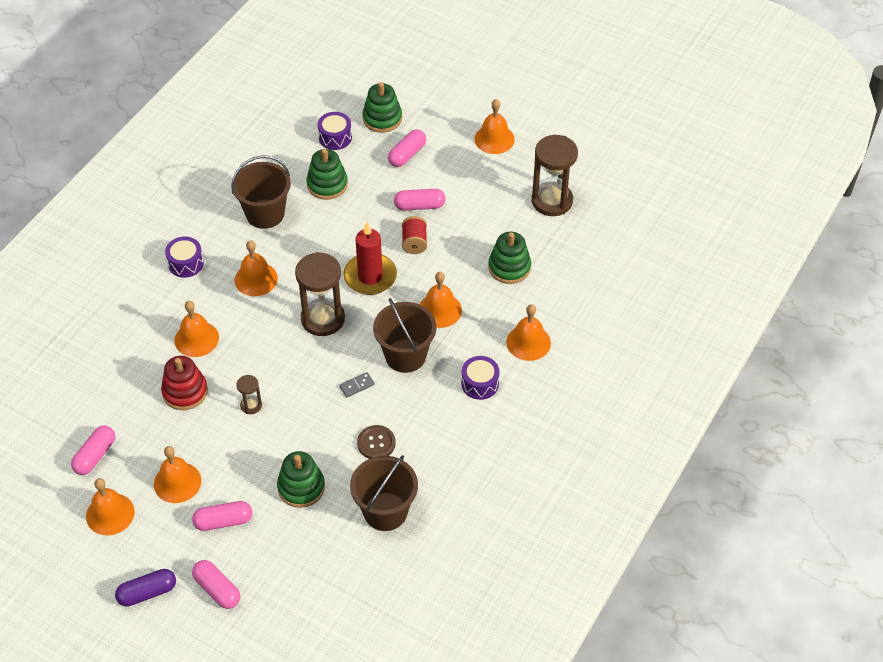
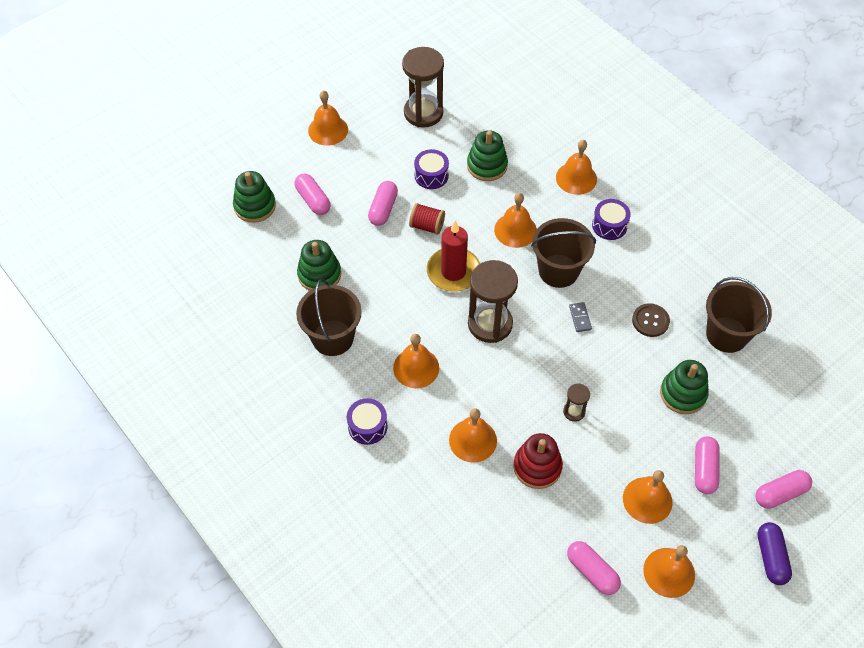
camera: 70 degrees left, 5 degrees up
purple drum [318,112,352,150] -> purple drum moved to [414,149,449,189]

